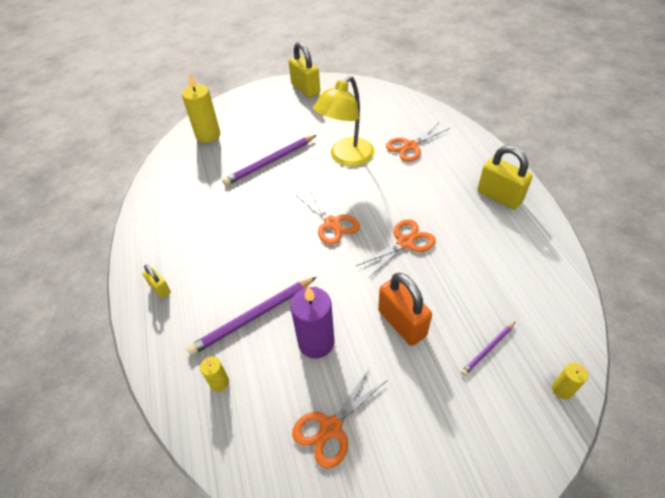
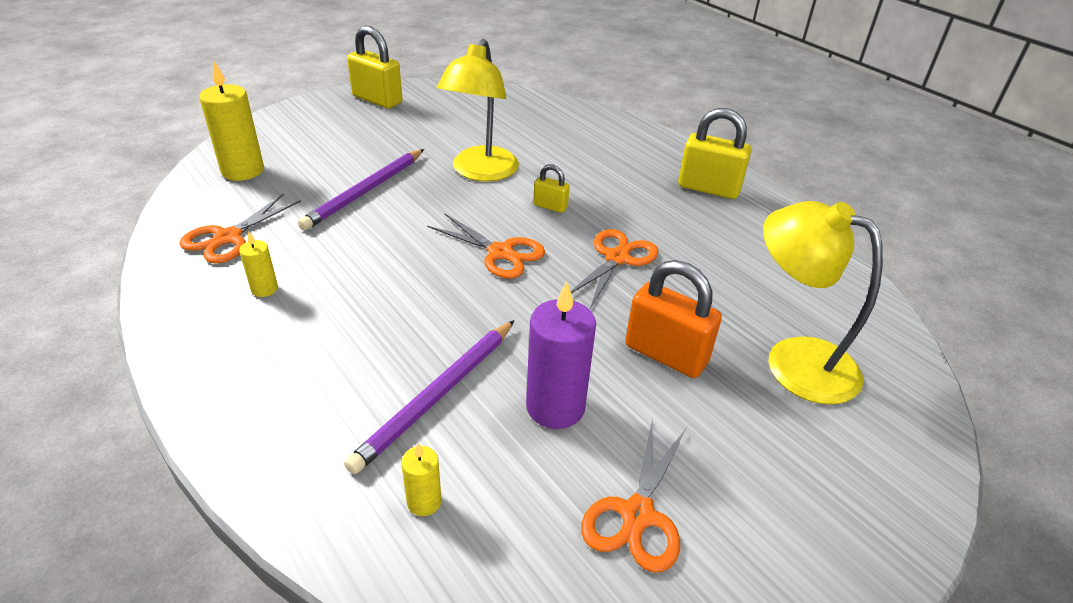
camera: 25 degrees left, 10 degrees down
yellow padlock [143,265,171,298] -> yellow padlock moved to [533,164,570,213]
orange scissors [386,123,450,162] -> orange scissors moved to [179,194,301,263]
purple pencil [461,322,515,376] -> yellow lamp [763,201,883,405]
yellow candle [552,363,588,399] -> yellow candle moved to [239,232,278,297]

